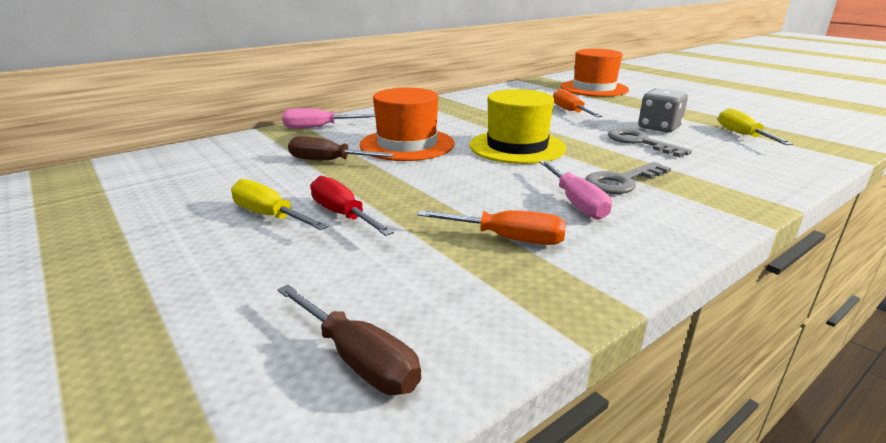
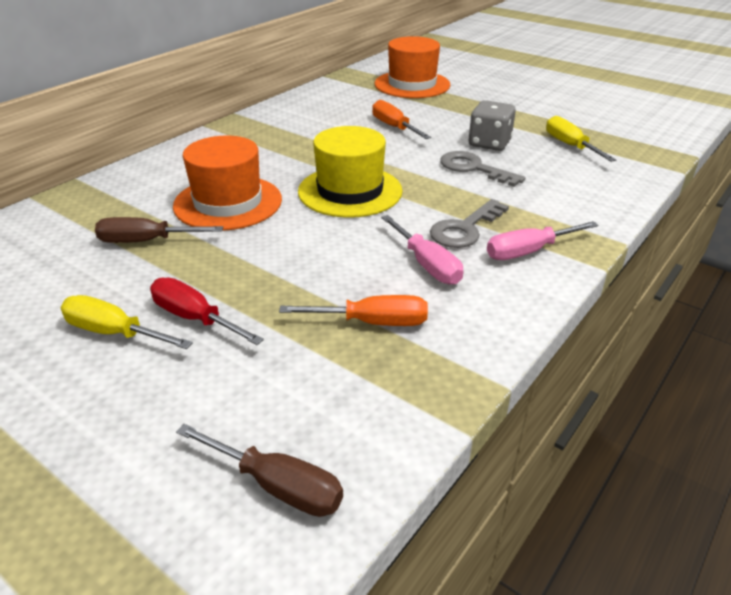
camera: 15 degrees left, 10 degrees up
pink screwdriver [282,108,375,129] -> pink screwdriver moved to [487,221,598,260]

